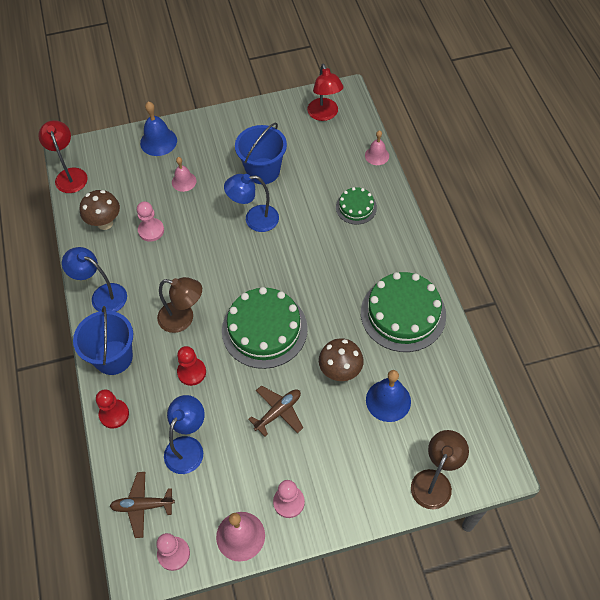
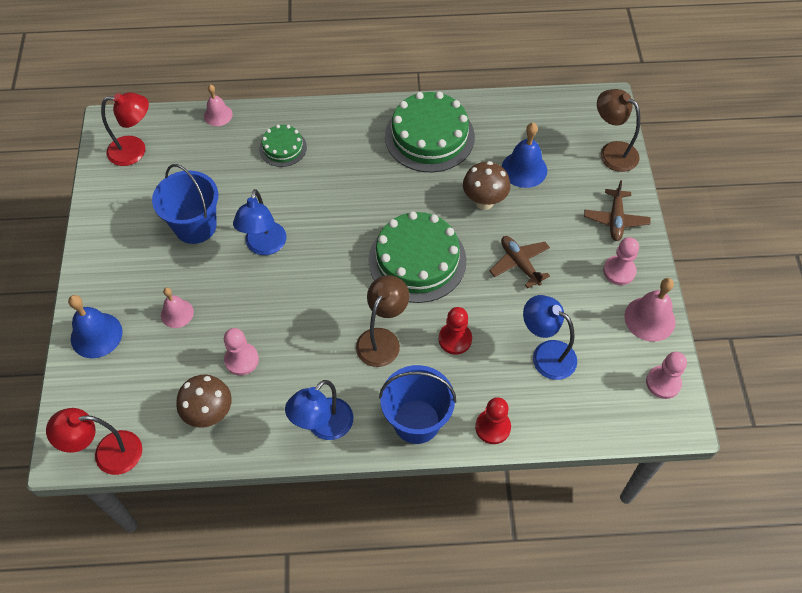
camera: 80 degrees left, 0 degrees up
brown plane [110,472,175,538] -> brown plane moved to [584,180,650,241]

